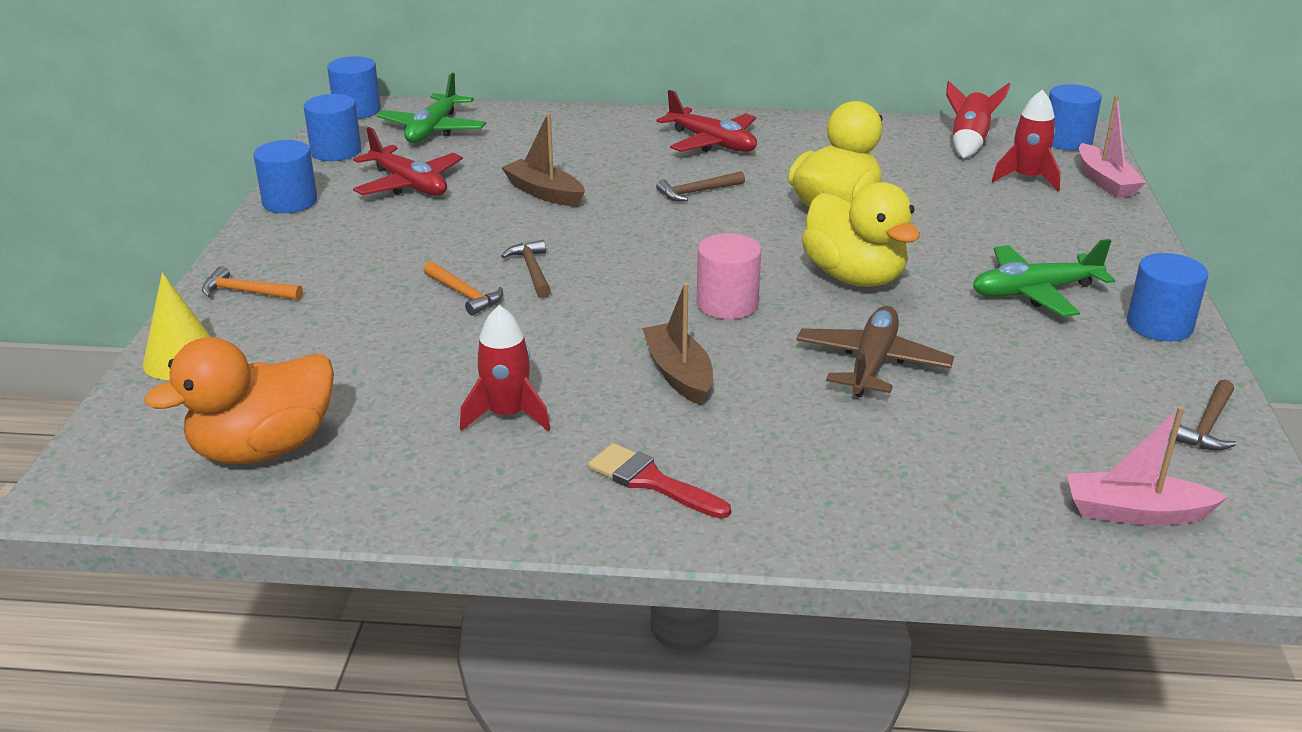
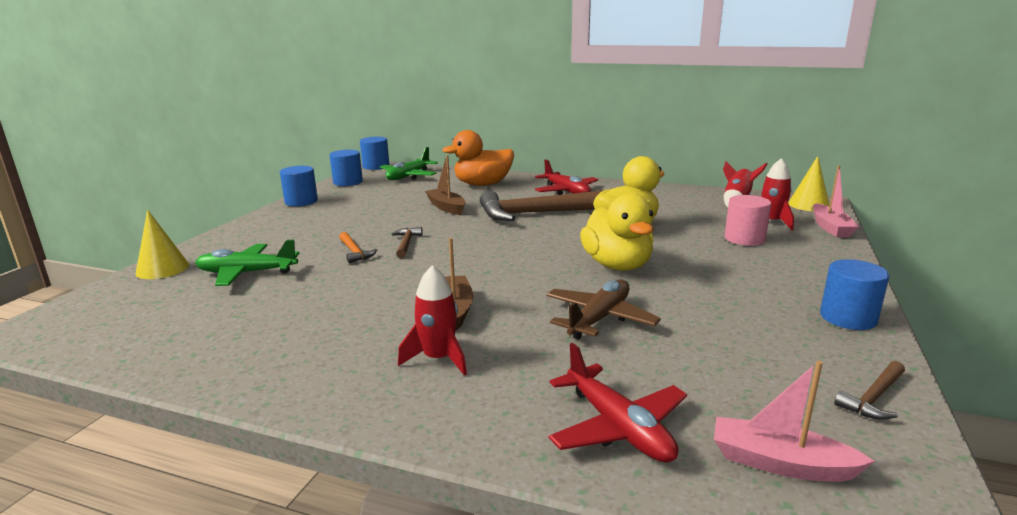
camera: 15 degrees right, 10 degrees down
orange duck [144,337,334,464] -> orange duck moved to [442,130,514,186]
orange hammer [202,266,303,300] -> none
red plane [353,127,463,196] -> red plane moved to [548,343,687,463]
red rocket [460,305,550,431] -> red rocket moved to [398,265,467,376]
red brush [588,443,731,519] -> none
brown hammer [656,171,745,201] -> brown hammer [480,190,604,221], size x2.37
pink cylinder [697,233,761,319] -> pink cylinder moved to [725,195,771,246]
green plane [973,239,1115,317] -> green plane moved to [195,240,299,286]
blue cylinder [1049,84,1102,151] -> yellow cone [788,156,830,211]

